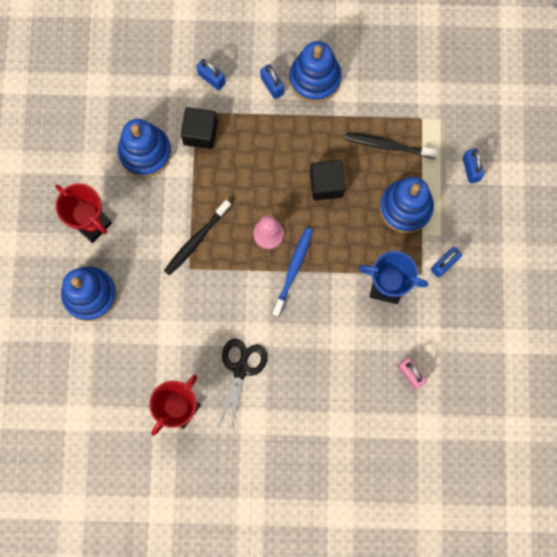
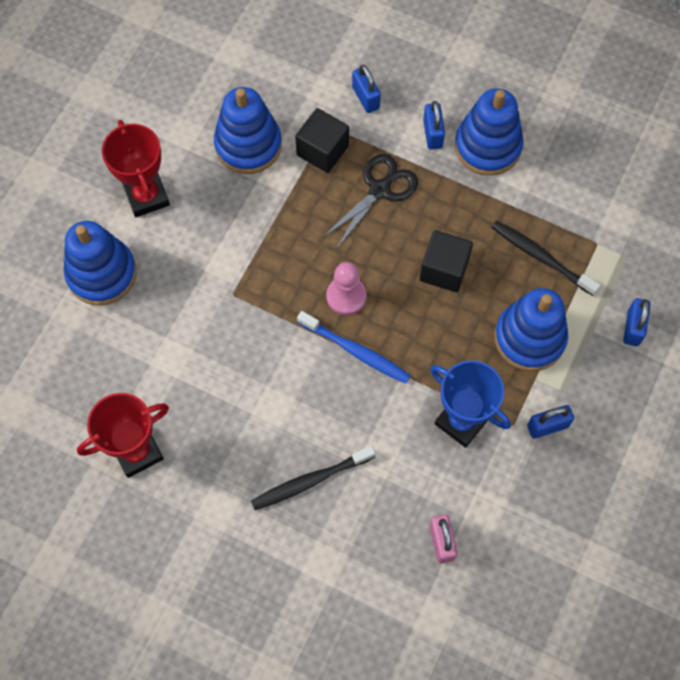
camera: 25 degrees right, 10 degrees down
black toothbrush [164,200,231,276] -> black toothbrush moved to [251,446,376,510]
black scissors [217,339,268,432] -> black scissors moved to [322,154,418,248]
blue toothbrush [272,228,313,317] -> blue toothbrush turned 75 degrees clockwise [297,311,411,384]

